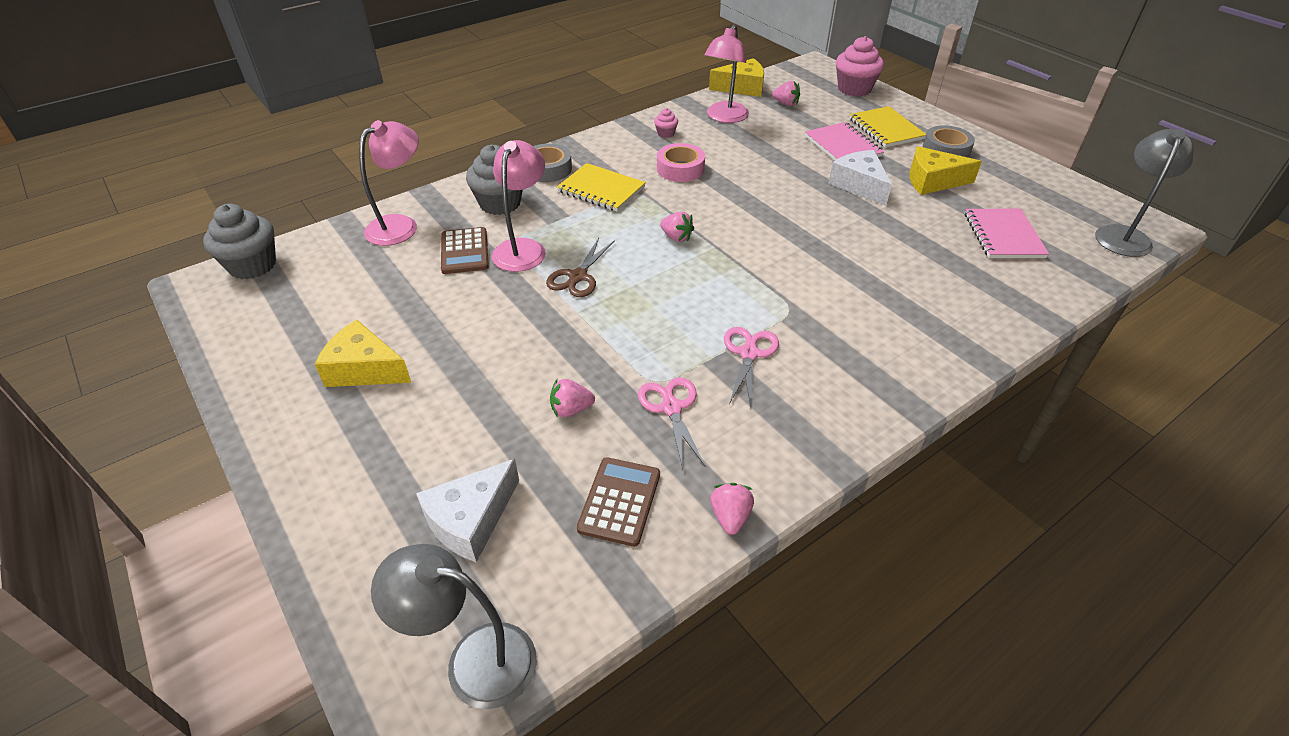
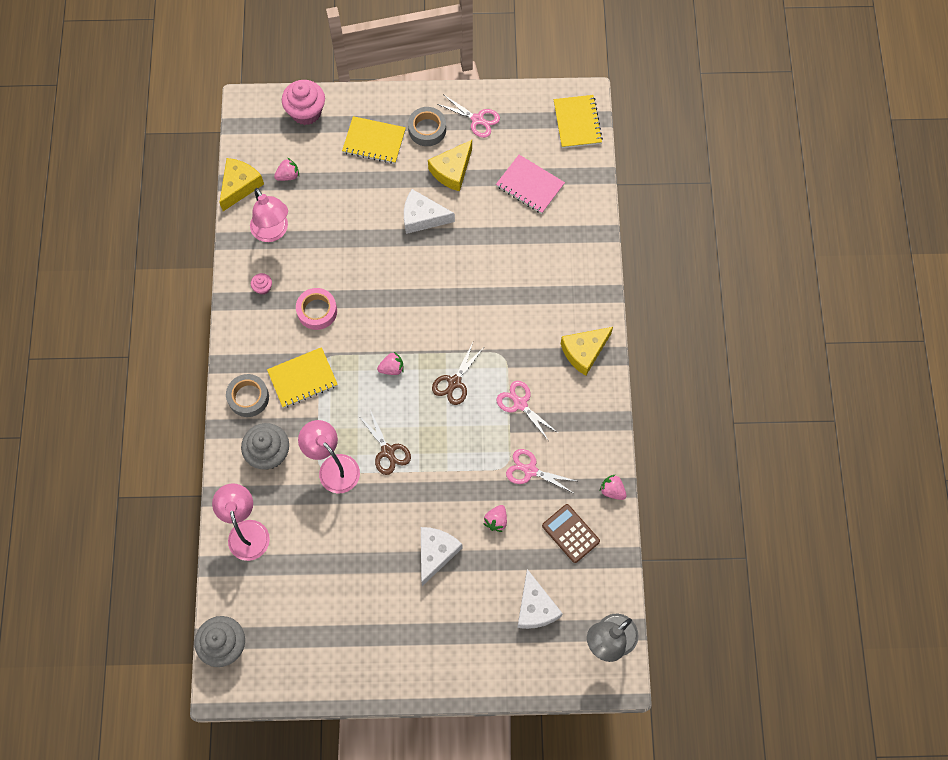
camera: 55 degrees left, 25 degrees up
yellow cheese [315,320,411,387] -> yellow cheese moved to [561,327,613,376]
brown calculator [441,227,489,274] -> none
pink notebook [805,122,884,160] -> none
grey lamp [1095,129,1194,257] -> yellow notebook [554,95,603,148]
none -> white cheese [421,527,463,586]
none -> brown scissors [432,342,483,405]
none -> pink scissors [437,95,500,138]

